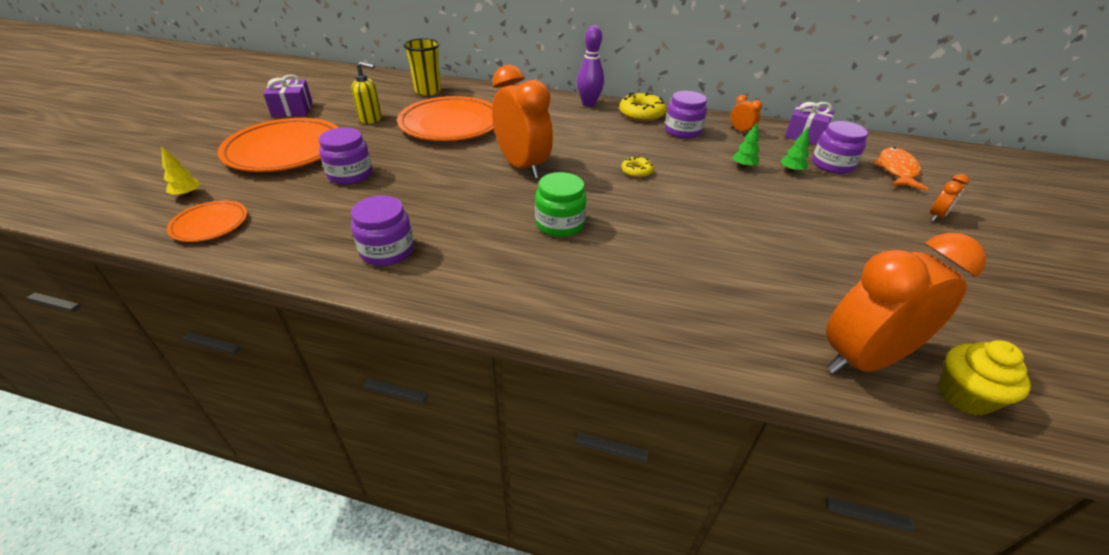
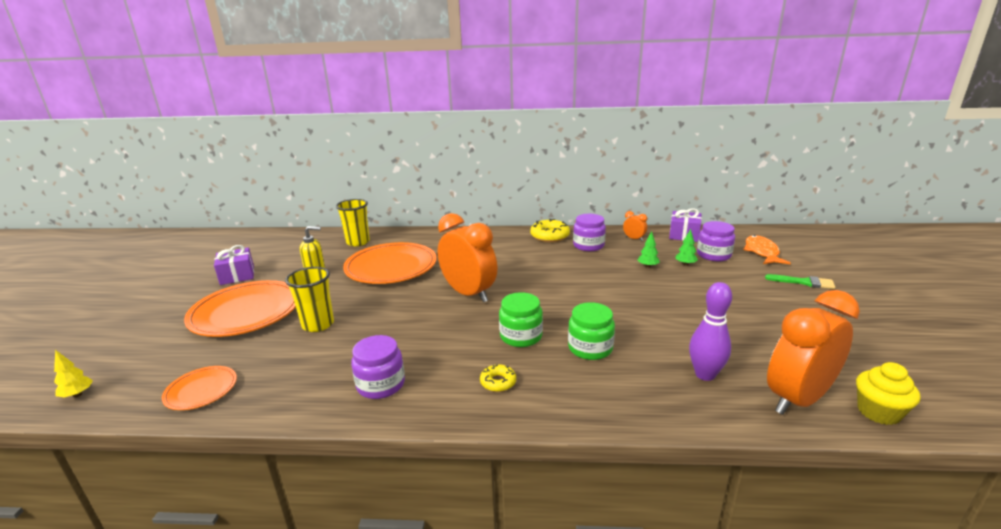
camera: 10 degrees left, 15 degrees down
yellow tree [161,146,201,197] -> yellow tree moved to [54,350,93,398]
purple jar [319,127,373,185] -> yellow cup [285,267,334,332]
purple bowling pin [577,25,604,107] -> purple bowling pin moved to [689,282,732,381]
yellow donut [621,156,654,178] -> yellow donut moved to [480,364,516,392]
orange clock [930,174,969,221] -> green brush [765,274,835,289]
none -> green jar [568,302,615,360]

